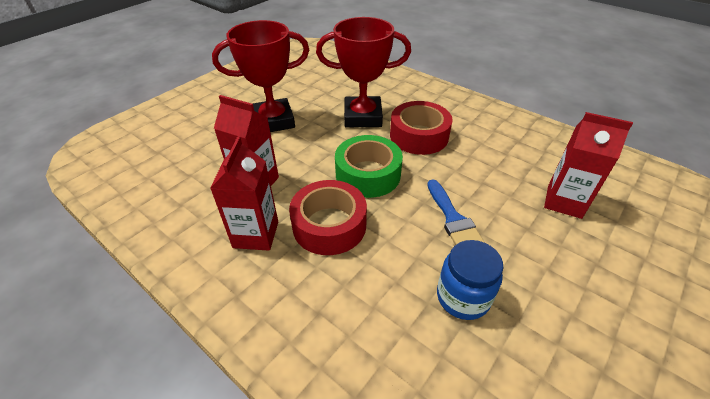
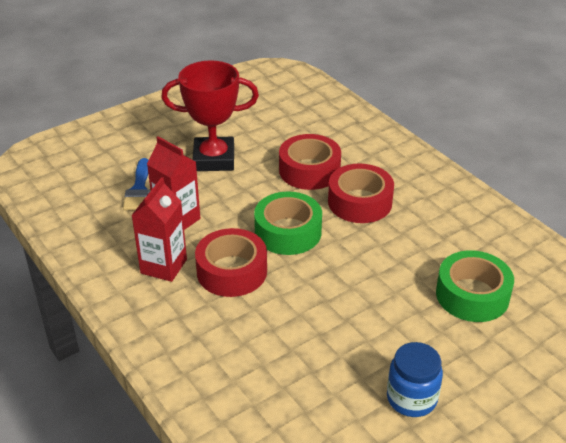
camera: 15 degrees right, 5 degrees down
red trophy [316,17,411,127] -> red tape [279,134,341,190]
blue brush [427,180,485,245] -> blue brush moved to [123,158,150,211]
blue jar [437,240,504,320] -> blue jar moved to [387,342,443,417]
red carton [544,112,633,219] -> green tape [436,250,514,322]

